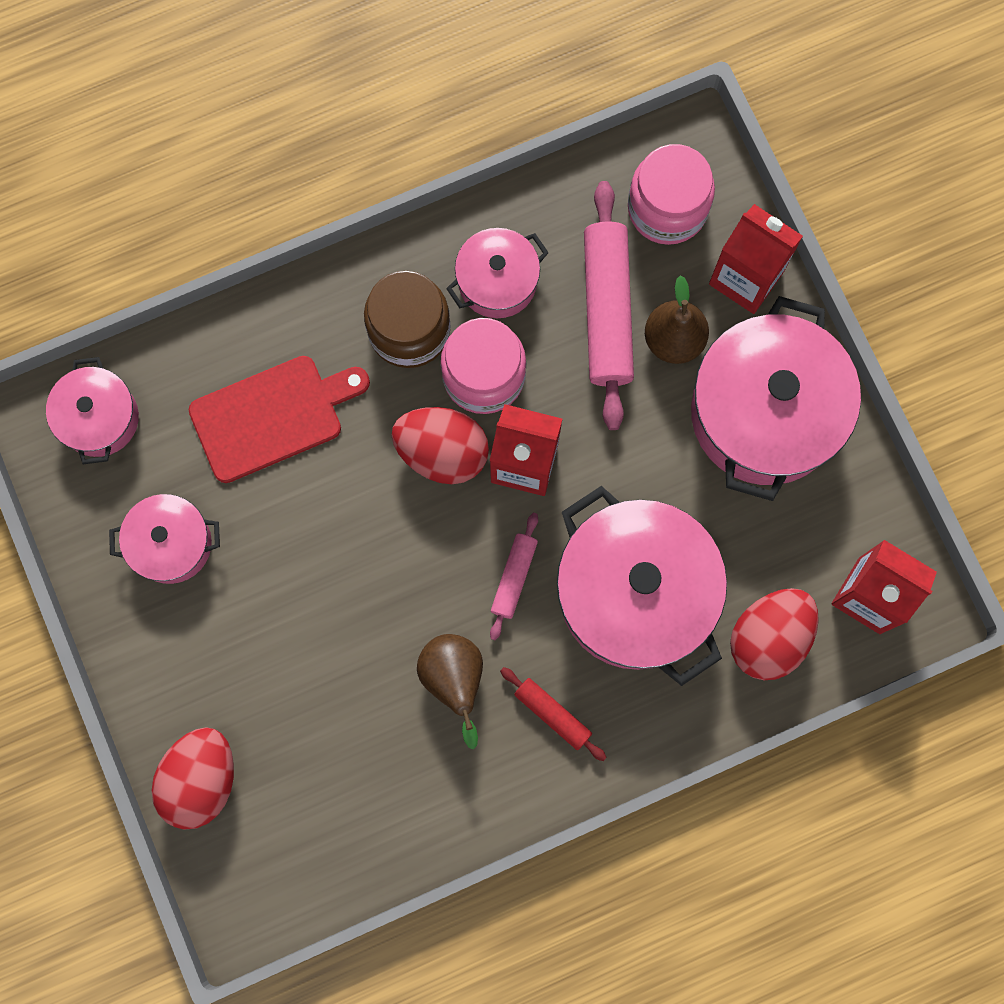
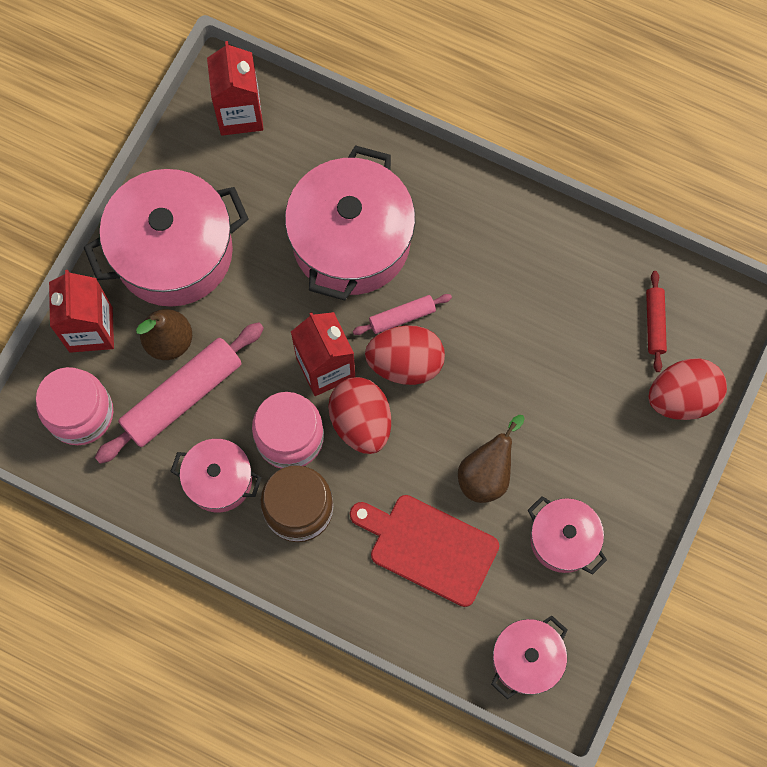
camera: 130 degrees left, 5 degrees down
brown pear [417,634,483,750] -> brown pear moved to [458,415,525,503]
red rolling pin [500,667,607,761] -> red rolling pin moved to [646,271,667,372]
red egg [730,588,819,680] -> red egg moved to [365,325,445,385]

